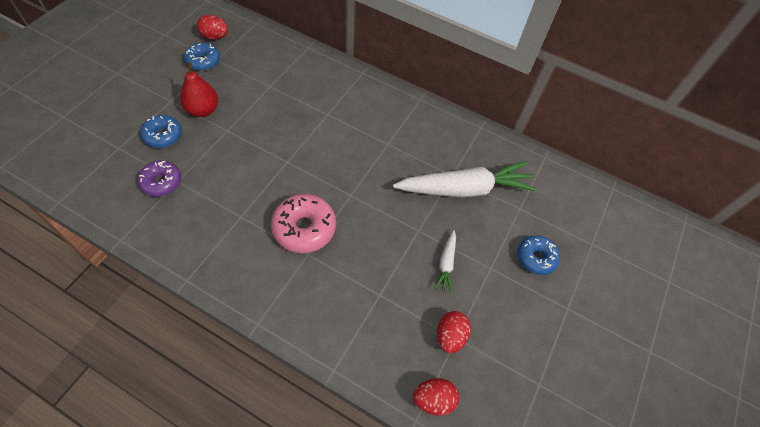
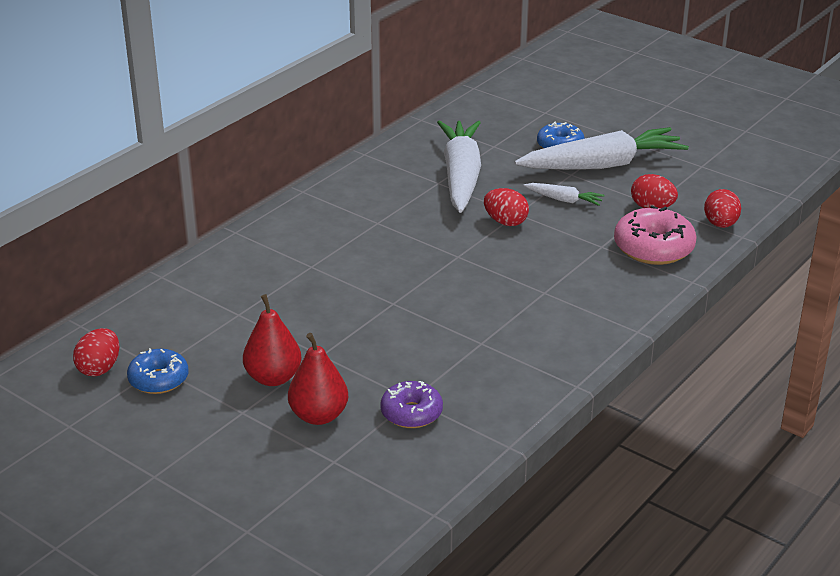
camera: 75 degrees left, 25 degrees down
blue donut [141,115,182,148] -> red pear [288,333,348,425]
pink donut [271,194,336,253] -> pink donut moved to [614,206,697,265]
none -> red egg [484,188,529,226]
none -> white carrot [515,127,689,170]

